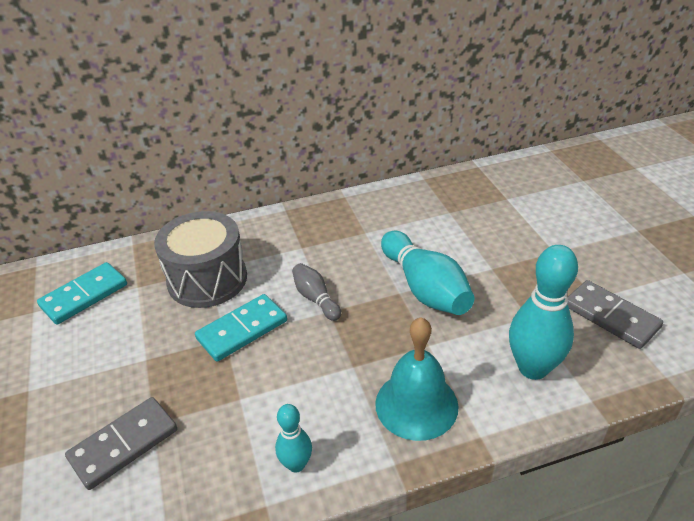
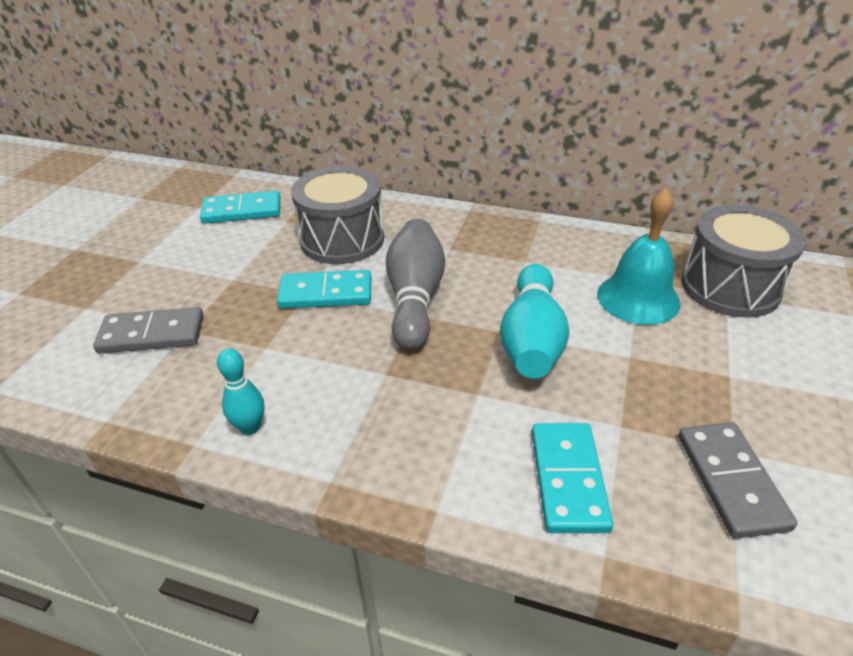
camera: 35 degrees right, 0 degrees up
grey bowling pin [292,263,341,321] -> grey bowling pin [386,219,445,351], size x1.86
turquoise bell [375,317,459,441] -> turquoise bell moved to [597,189,681,325]
turquoise bowling pin [509,245,578,380] -> turquoise domino [532,423,613,533]
none -> grey drum [681,205,806,318]

